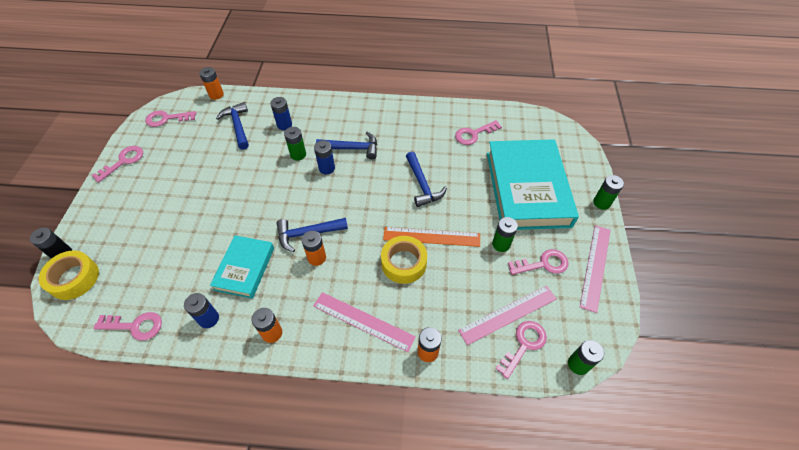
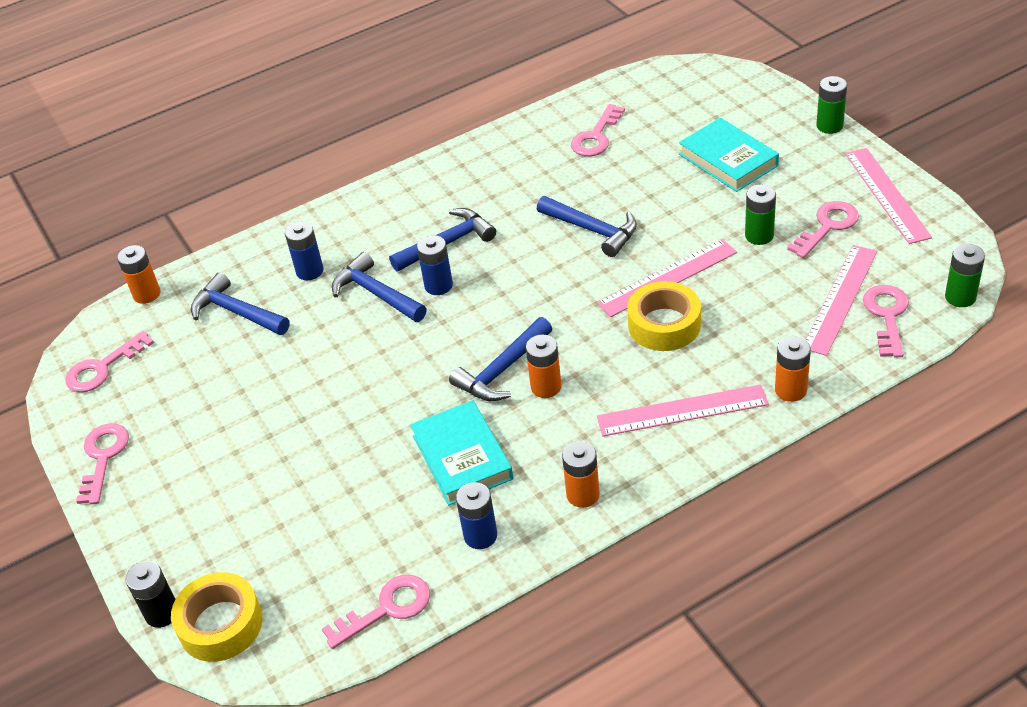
camera: 30 degrees left, 10 degrees down
green battery [284,127,306,161] -> blue hammer [332,252,427,322]
orange ruler [383,227,480,247] -> pink ruler [597,239,737,317]
turquoise book [487,139,579,230] -> turquoise book [679,118,779,192], size x0.53

